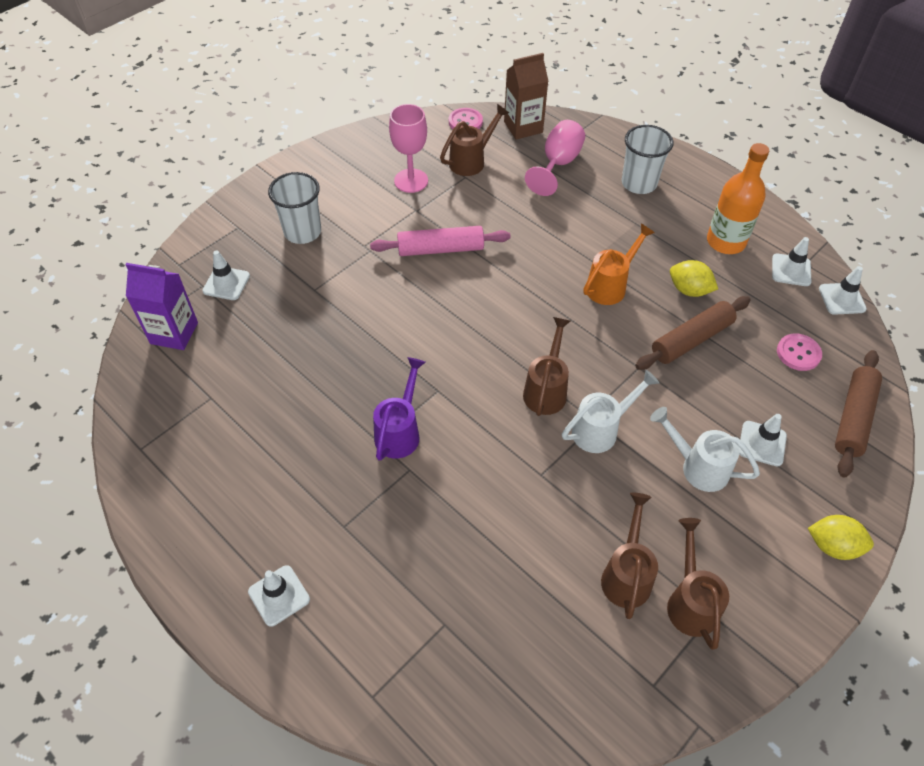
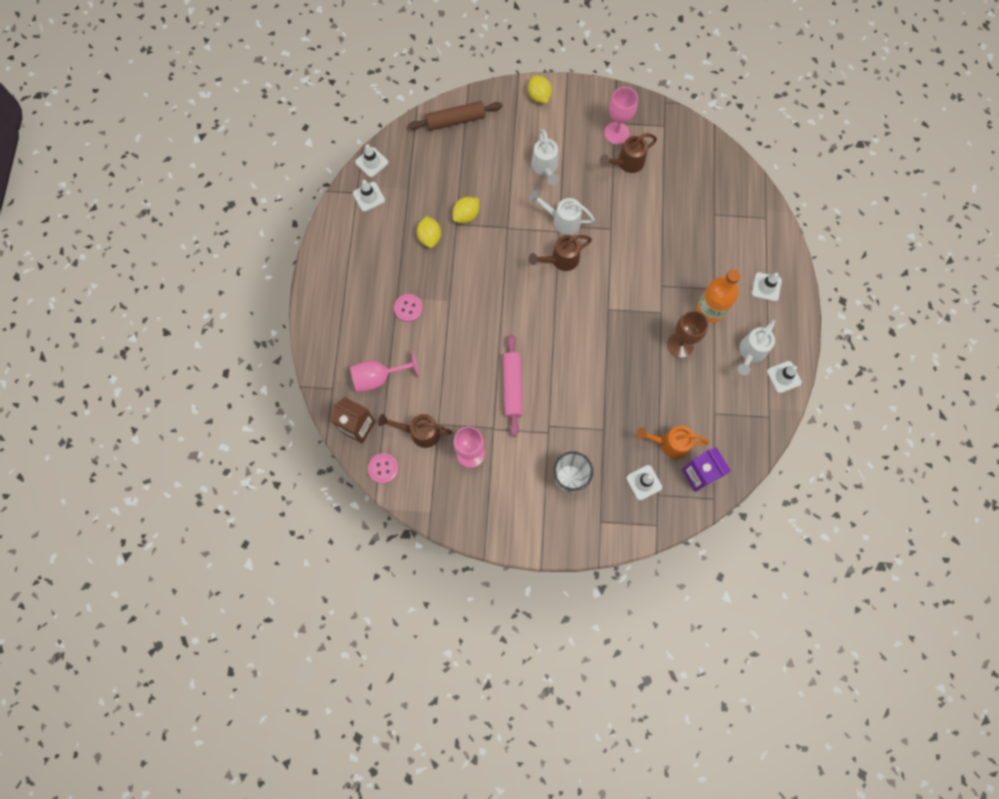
camera: 130 degrees left, 20 degrees up
pink rolling pin [370,226,511,256] -> pink rolling pin turned 45 degrees clockwise [503,334,523,437]
purple watering can [373,357,426,461] -> none
orange watering can [583,224,655,305] -> orange watering can moved to [636,425,709,459]
white cup [622,125,673,194] -> none
brown rolling pin [635,296,751,370] -> yellow lemon [453,197,479,223]
brown watering can [667,518,729,650] -> pink goblet [604,87,638,145]
orange bottle [707,143,769,254] -> orange bottle moved to [697,269,741,323]
white traffic cone [739,414,787,467] -> white traffic cone moved to [767,361,802,393]
pink button [777,334,822,371] -> pink button moved to [394,294,423,322]
none -> brown goblet [667,311,708,358]
none -> white watering can [738,319,775,375]

